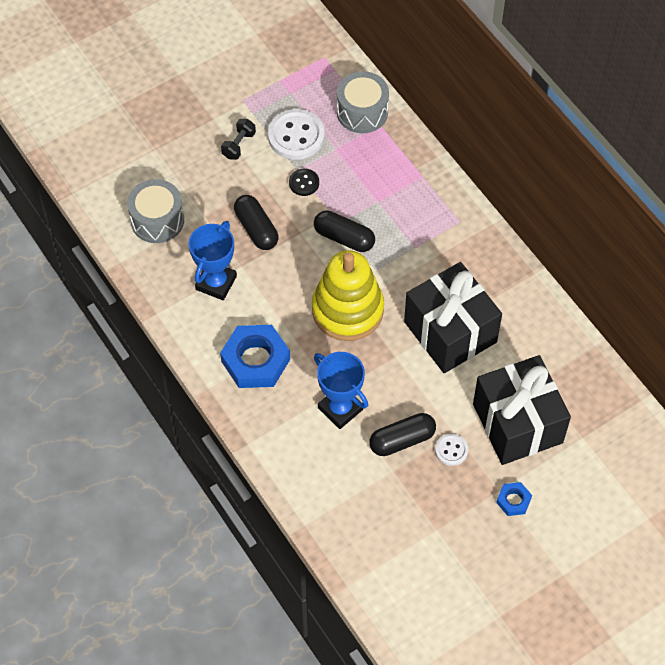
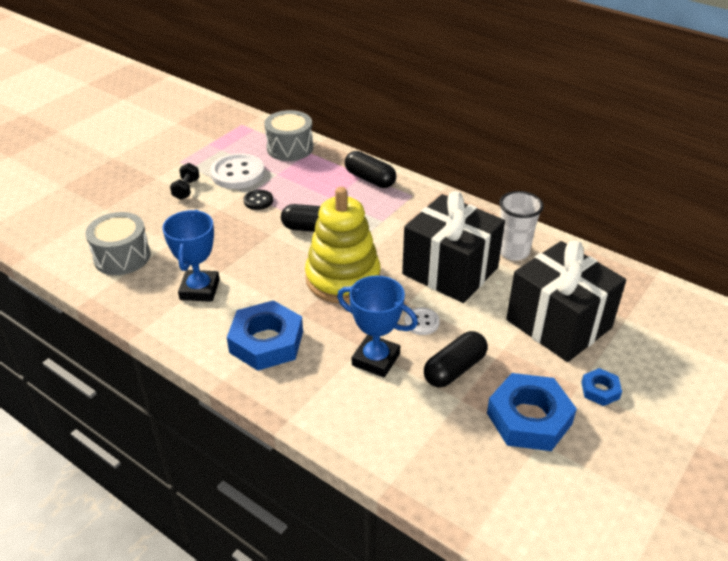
camera: 20 degrees left, 20 degrees down
black capsule [234,195,279,250] -> black capsule moved to [345,151,396,188]
white button [435,434,468,466] -> white button moved to [405,307,440,335]
none -> blue nut [487,373,577,451]
none -> white cup [499,191,544,261]

